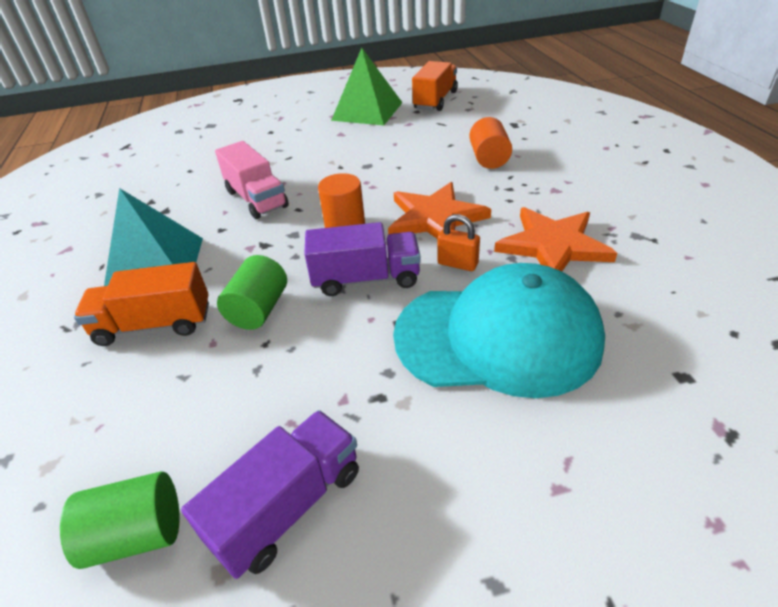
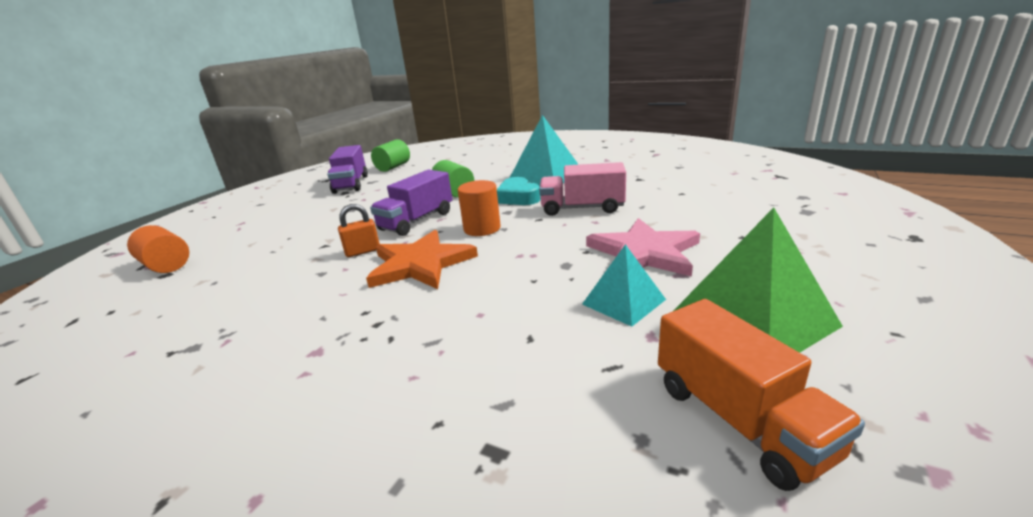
camera: 130 degrees right, 15 degrees down
orange truck [74,262,209,346] -> none
turquoise cap [393,263,605,398] -> none
orange cylinder [469,117,512,169] -> orange cylinder moved to [127,225,189,273]
orange star [494,207,617,271] -> none
none -> turquoise heart [497,177,541,205]
none -> turquoise pyramid [582,244,666,327]
none -> pink star [586,218,700,277]

